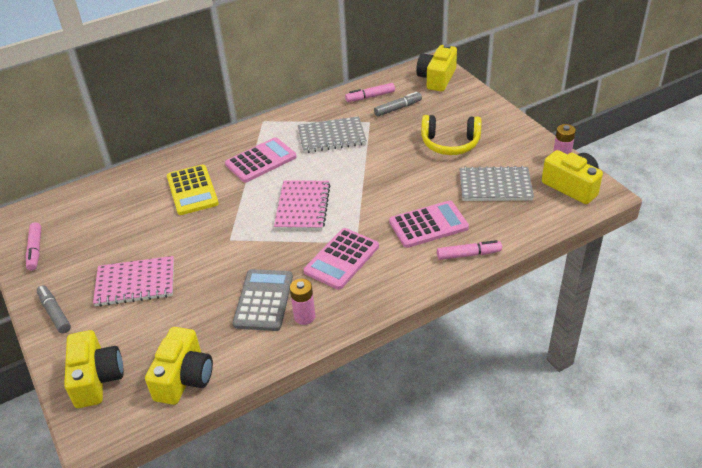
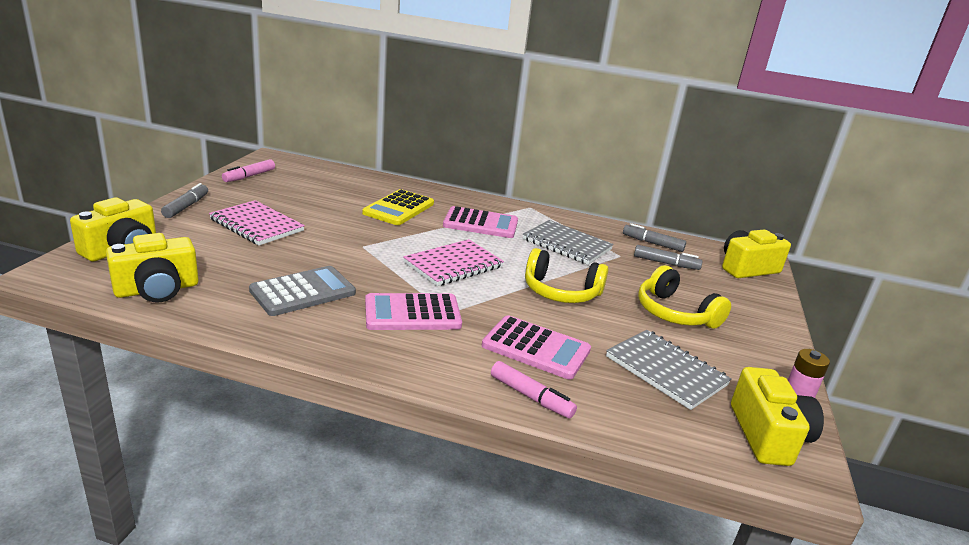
camera: 40 degrees right, 15 degrees down
pink battery [290,279,315,325] -> none
pink marker [345,83,395,102] -> grey marker [623,223,686,252]
none -> yellow headphones [525,248,608,303]

